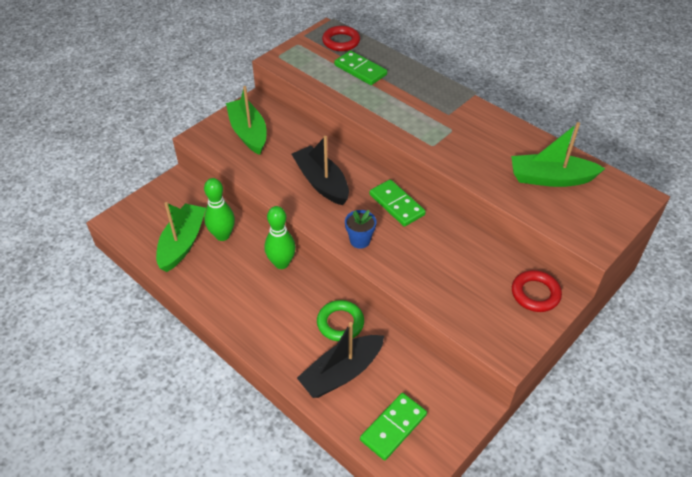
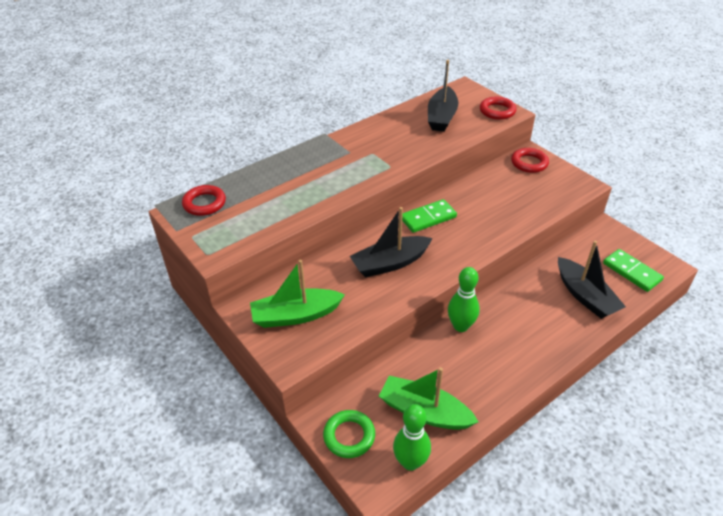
camera: 80 degrees left, 5 degrees down
green bowling pin [204,178,235,241] -> green bowling pin moved to [393,404,431,471]
green ring [317,300,364,342] -> green ring moved to [323,410,375,458]
green domino [334,51,387,85] -> none
blue flower pot [345,210,376,249] -> none
green boat [511,122,605,187] -> black boat [428,60,458,132]
none -> red ring [480,96,516,120]

